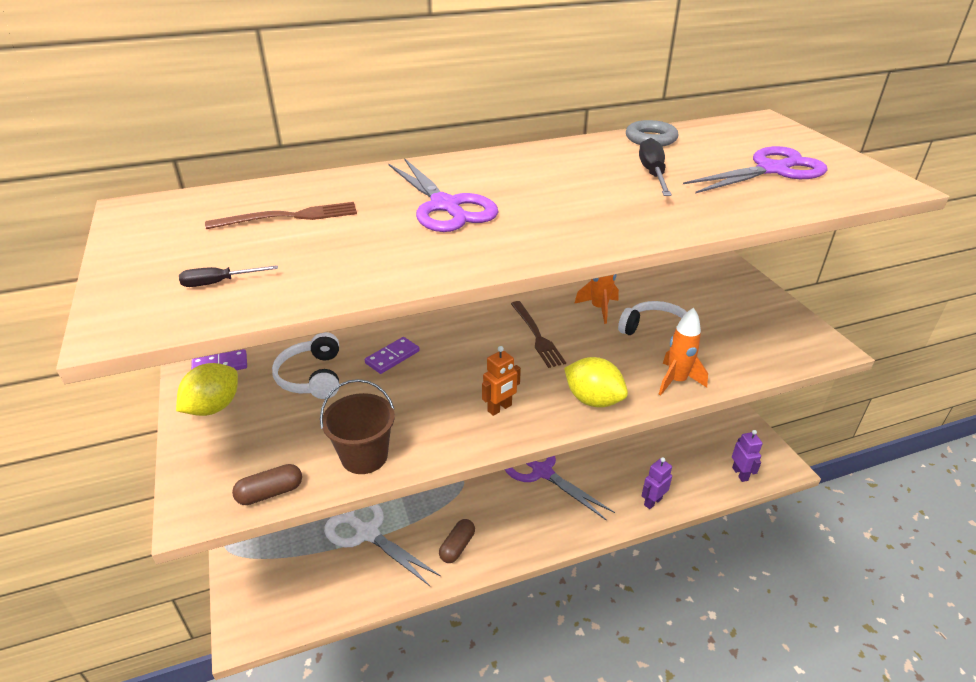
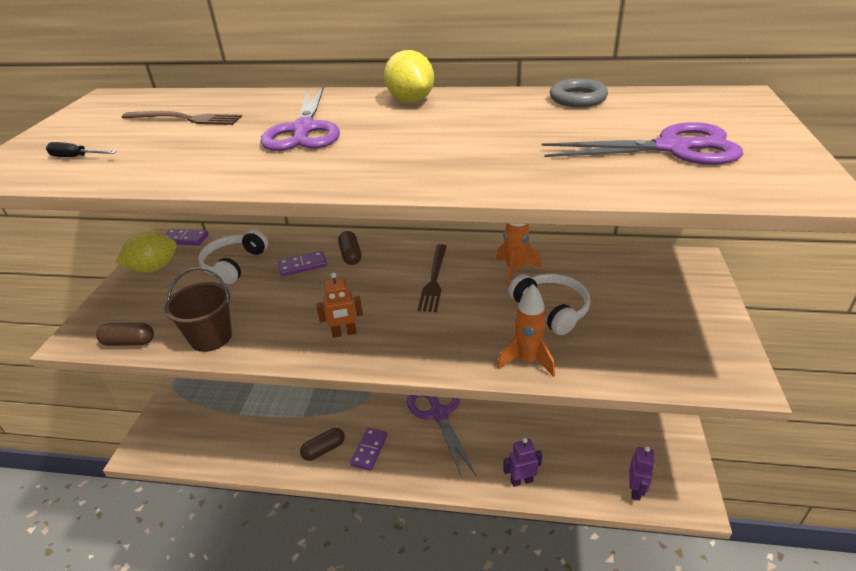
camera: 30 degrees right, 0 degrees up
white scissors [324,504,441,586] -> none
yellow lemon [564,357,628,408] -> yellow lemon moved to [384,50,434,102]
black screwdriver [639,138,672,196] -> none
none -> brown capsule [338,231,361,265]
none -> purple domino [350,428,388,471]

